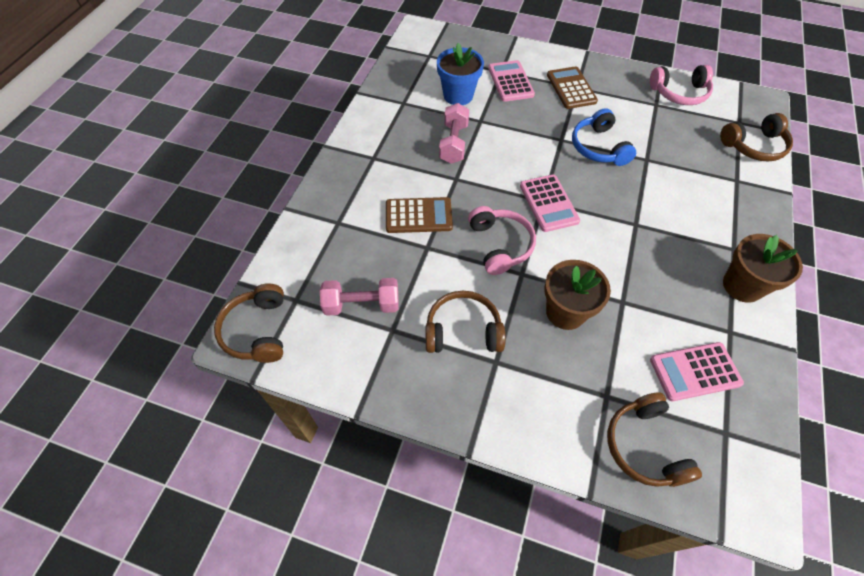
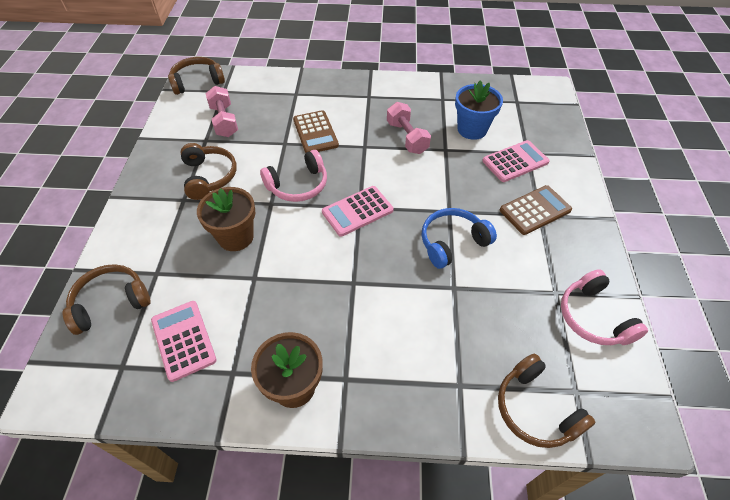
camera: 75 degrees right, 5 degrees down
pink dumbbell [439,103,469,164] -> pink dumbbell turned 75 degrees clockwise [387,102,431,154]

